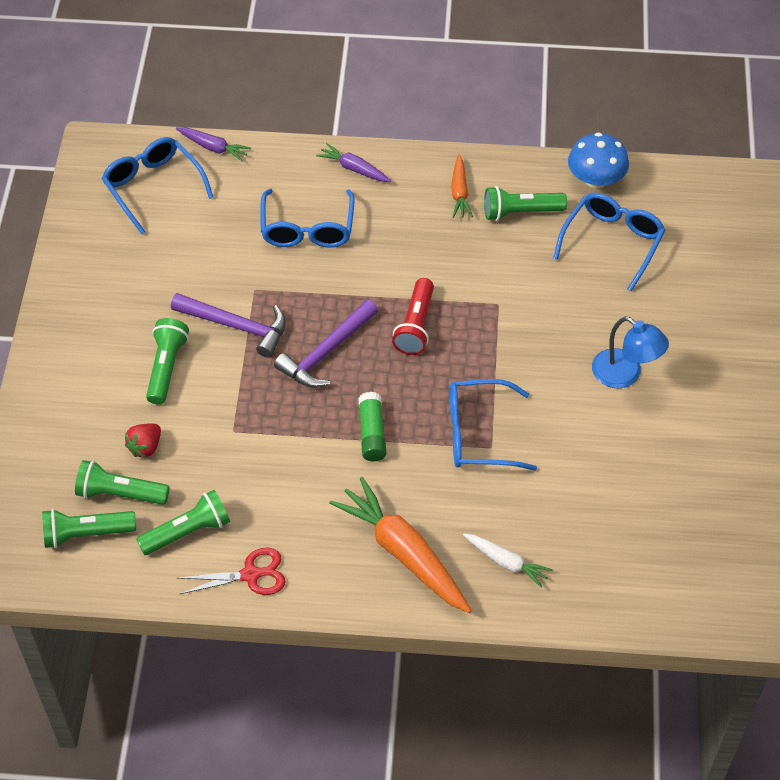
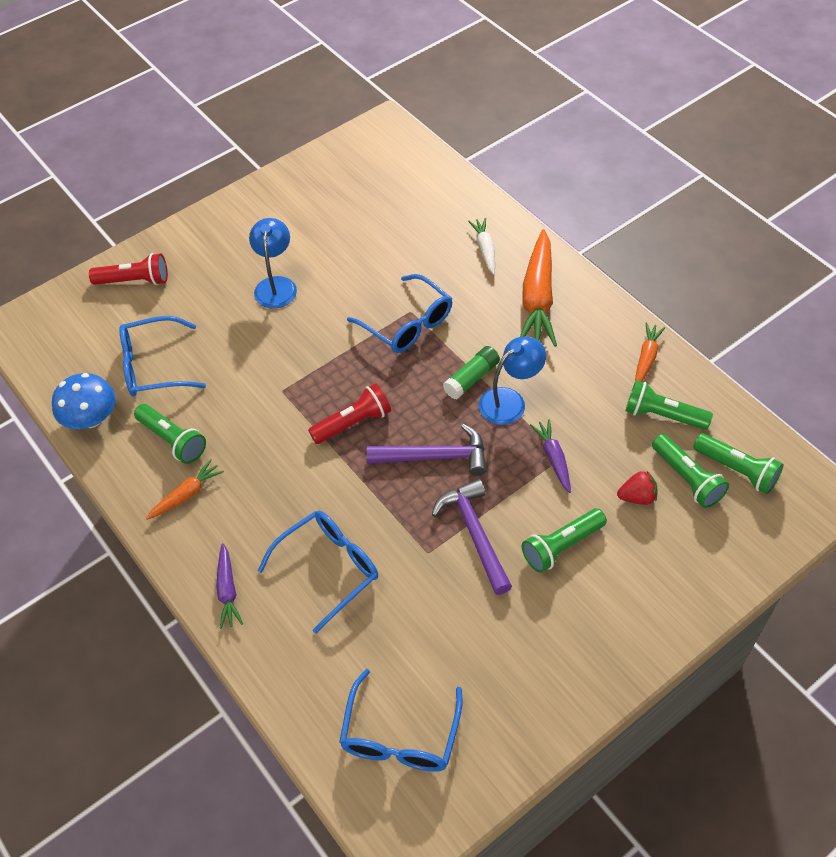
camera: 130 degrees left, 0 degrees up
purple carrot [176,127,251,161] -> purple carrot moved to [530,419,571,493]
red scissors [178,547,286,595] -> orange carrot [635,323,665,382]
none -> red flashlight [89,253,168,285]
none -> blue lamp [479,337,546,425]

